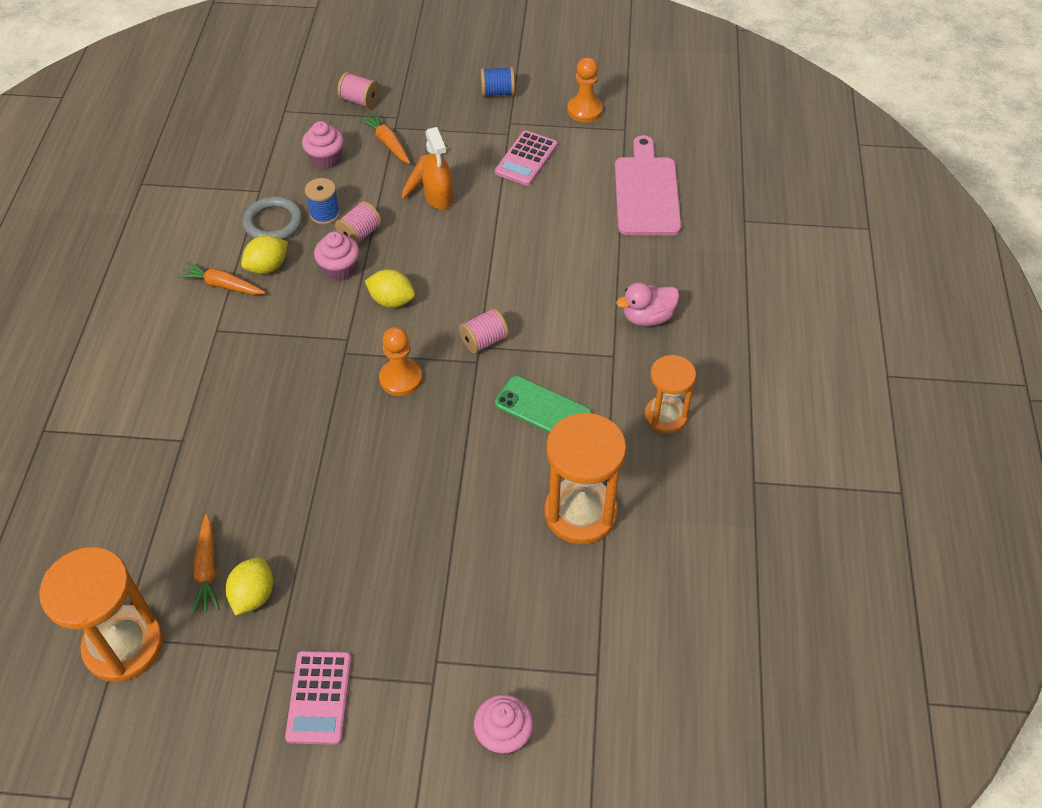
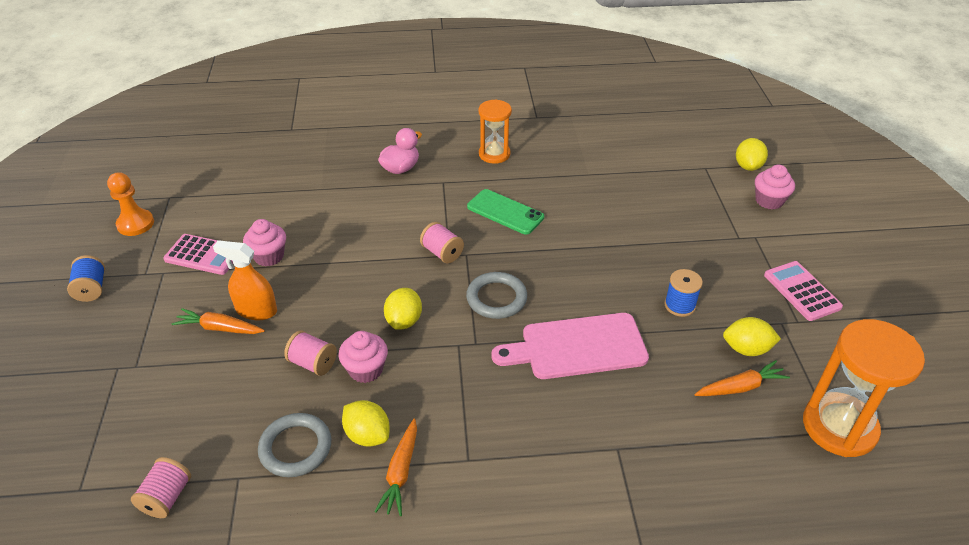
camera: 100 degrees left, 10 degrees down
pink calculator [285,651,352,745] -> pink calculator turned 105 degrees counterclockwise [764,261,843,321]
pink cupcake [302,121,344,169] -> pink cupcake moved to [243,219,286,267]
blue spool [305,178,340,225] -> blue spool moved to [664,269,703,317]
pink spool [337,72,380,108] -> pink spool moved to [131,457,191,518]
orange carrot [359,112,410,164] -> none
orange pawn [379,327,422,396] -> grey ring [466,272,527,319]
orange spray bottle [422,127,453,210] -> orange spray bottle turned 135 degrees counterclockwise [213,240,277,320]
green phone [495,376,592,433] -> green phone turned 75 degrees counterclockwise [467,189,544,235]
orange hourglass [544,412,626,545] -> none
pink cutting board [615,135,681,235] -> pink cutting board moved to [492,313,649,379]
pink duck [616,282,679,326] -> pink duck turned 105 degrees counterclockwise [378,128,422,174]
none -> yellow lemon [736,138,768,171]

